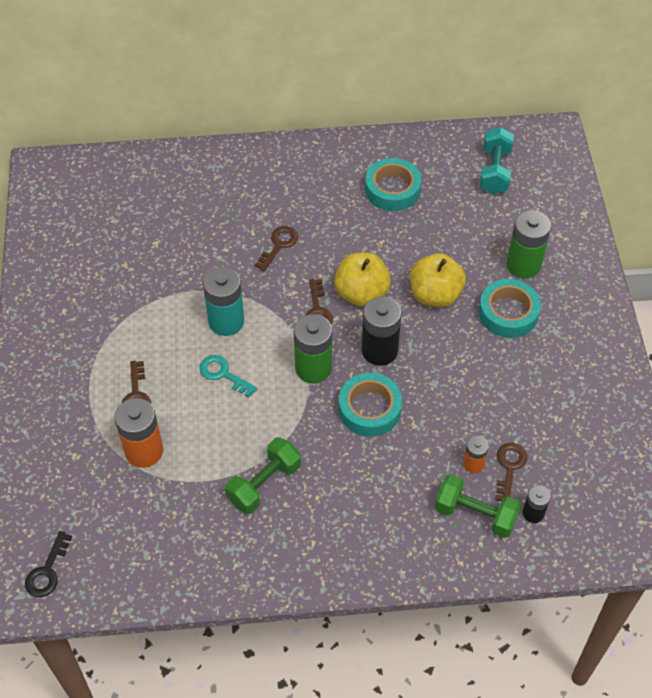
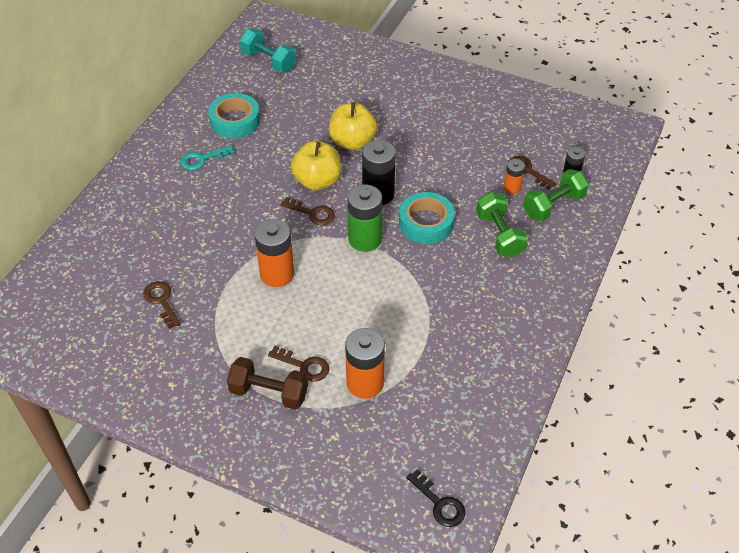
camera: 60 degrees left, 5 degrees down
turquoise key [199,355,257,397] -> turquoise key moved to [180,145,234,170]
turquoise battery [203,267,244,336] -> orange battery [254,219,294,287]
green dumbbell [225,438,301,514] -> green dumbbell moved to [476,192,528,258]
brown key [255,226,298,272] -> brown key moved to [143,281,181,329]
turquoise tape [479,279,541,338] -> none
green battery [507,210,551,278] -> none
none -> brown dumbbell [227,357,308,410]

